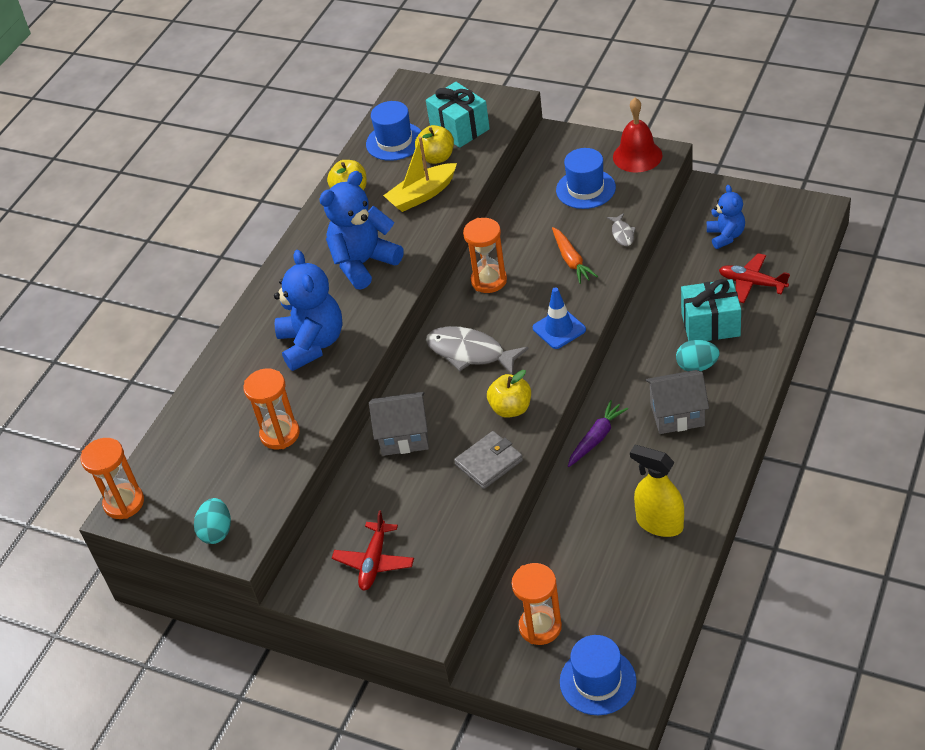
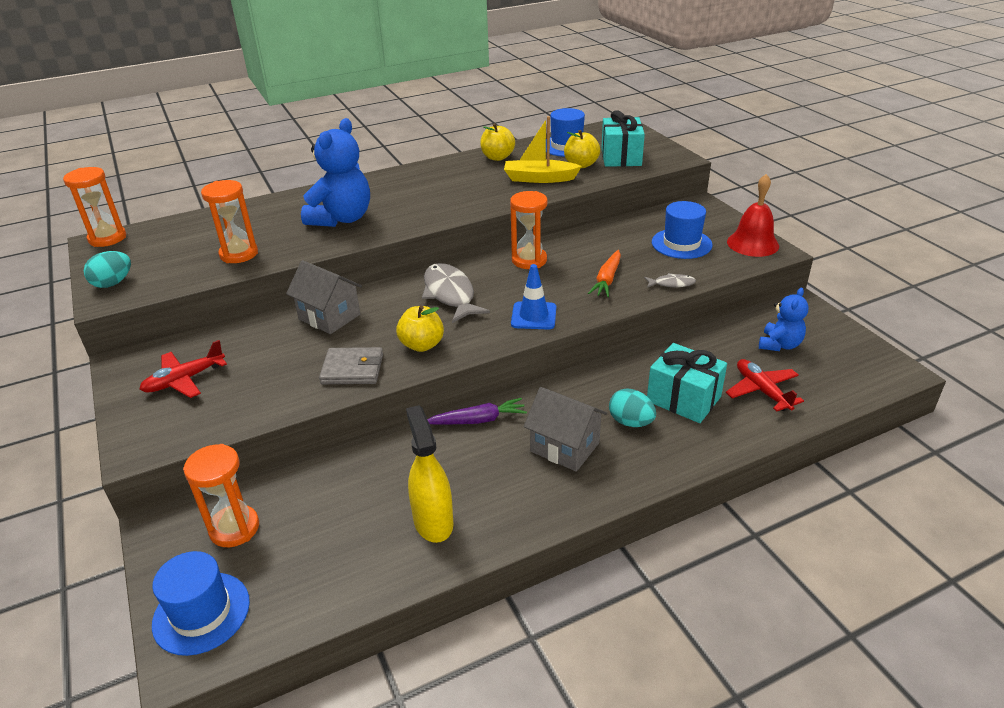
camera: 35 degrees right, 10 degrees down
blue teddy bear [319,171,404,289] -> none
grey fish [607,213,636,246] -> grey fish turned 120 degrees counterclockwise [644,273,696,288]

